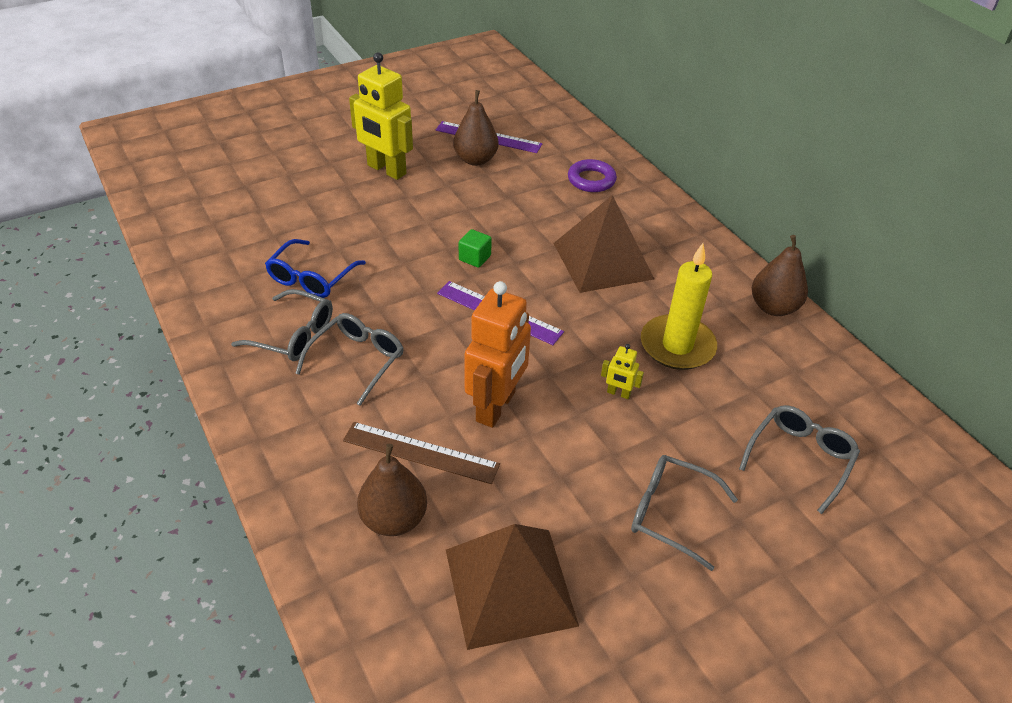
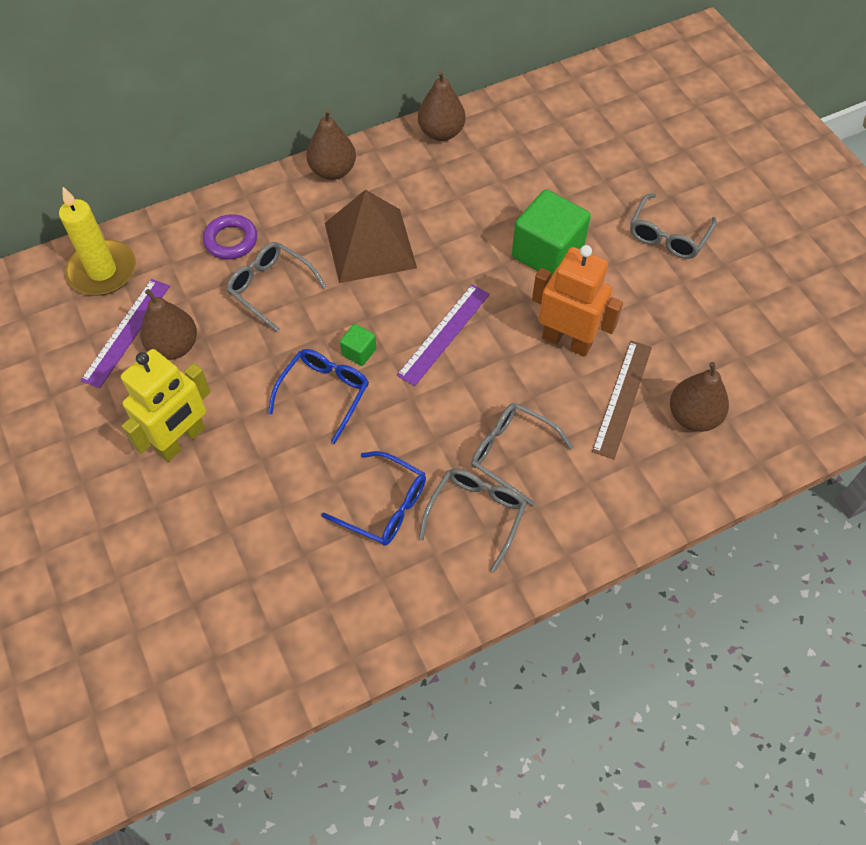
camera: 85 degrees left, 15 degrees up
brown pyramid [446,524,579,650] -> none
yellow robot [601,344,644,399] -> green cube [512,190,591,277]
yellow candle [641,243,717,370] -> yellow candle moved to [59,187,136,296]
grey glasses [739,405,860,514] -> grey glasses moved to [226,242,326,332]
none -> blue glasses [268,349,369,444]
none -> brown pear [307,109,356,180]

